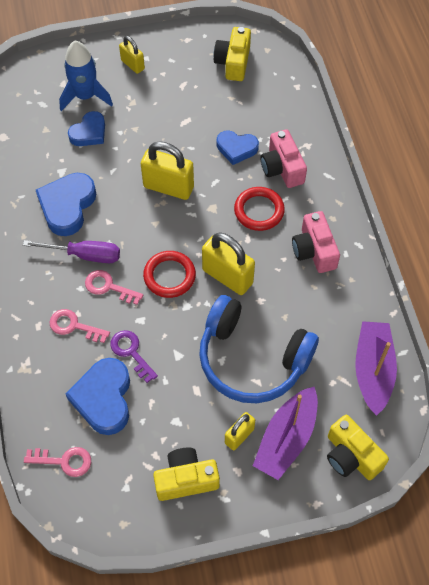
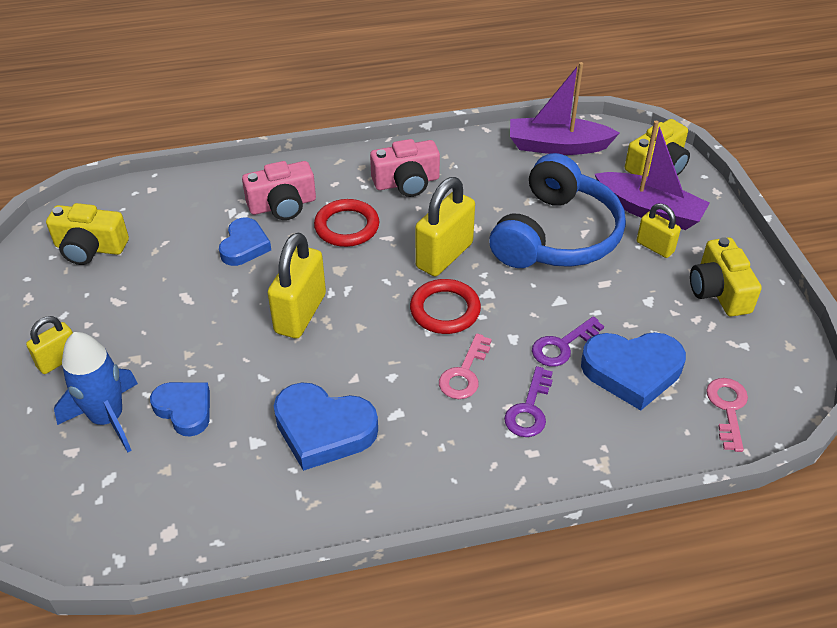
camera: 90 degrees left, 15 degrees down
purple screwdriver [23,240,120,263] -> none
pink key [49,309,110,343] -> purple key [504,366,553,437]

